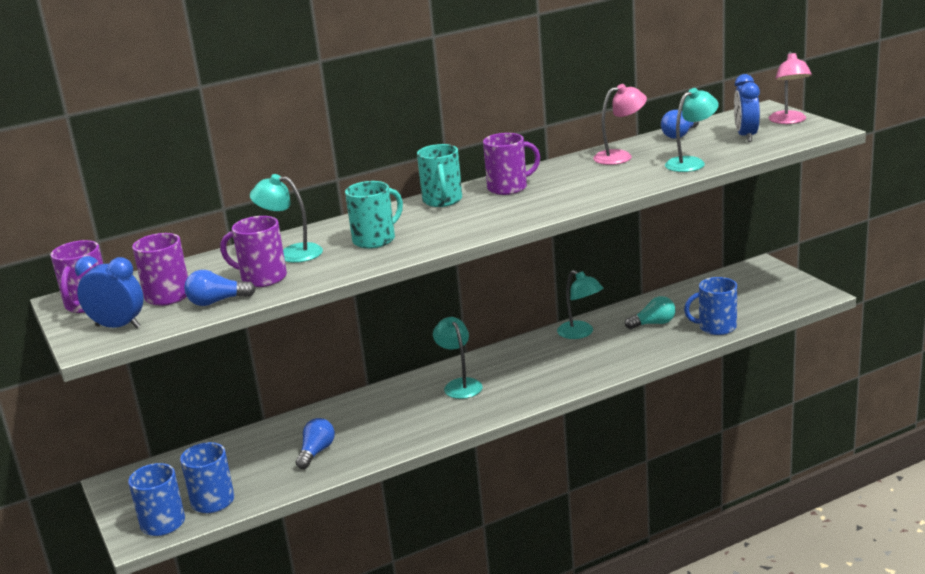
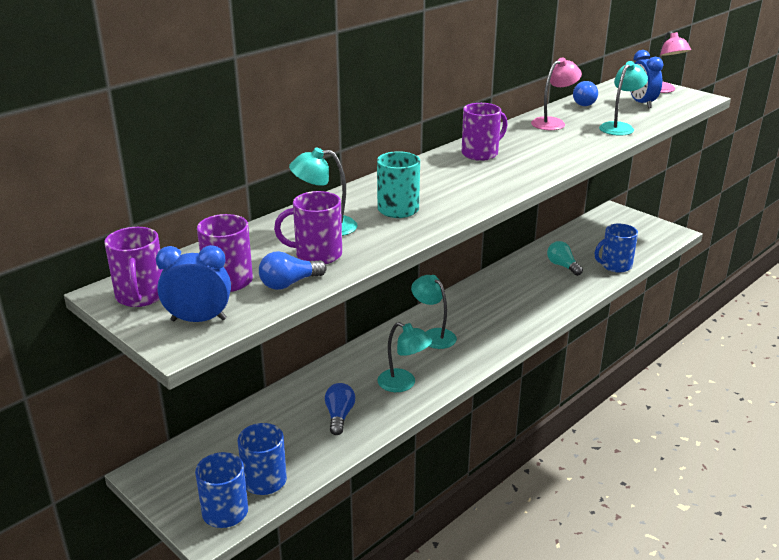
camera: 20 degrees left, 5 degrees up
turquoise mug [417,144,462,207] -> none
turquoise lamp [557,270,603,339] -> turquoise lamp moved to [377,322,432,392]
turquoise light bulb [625,296,675,329] -> turquoise light bulb turned 90 degrees counterclockwise [547,241,583,276]

